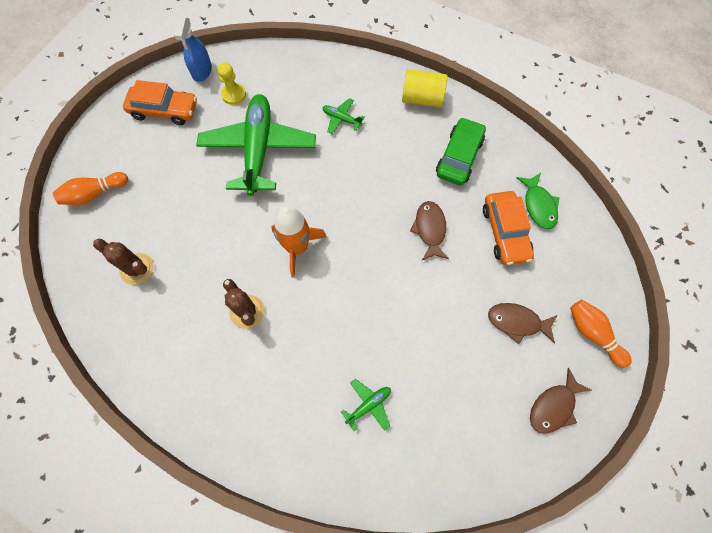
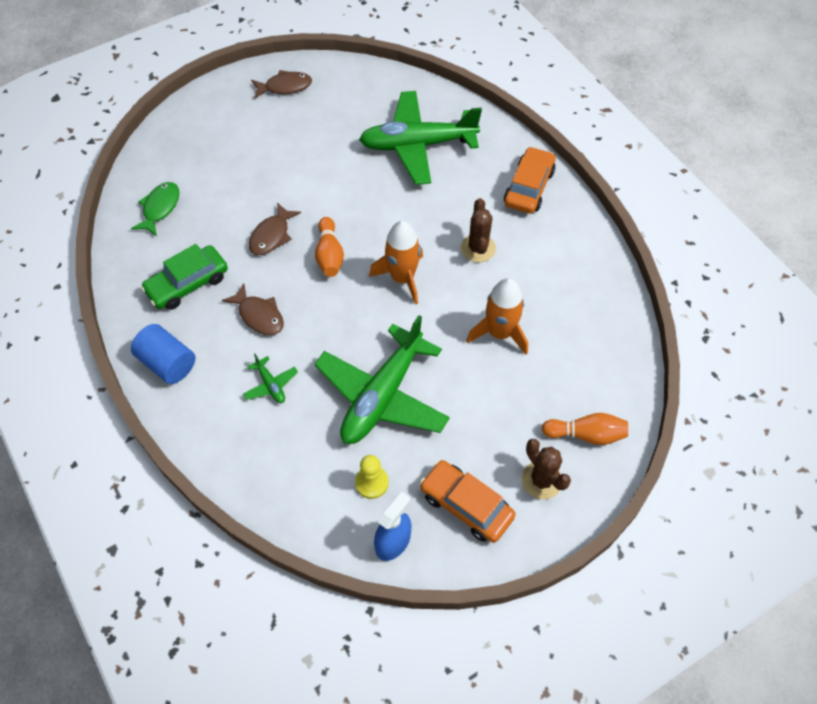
camera: 150 degrees left, 10 degrees down
brown cactus [93,239,154,285] -> brown cactus moved to [522,439,571,499]
green plane [341,379,391,431] -> green plane [359,91,482,185], size x2.48
yellow cylinder [402,69,447,108] -> blue cylinder [131,324,196,384]
orange car [483,191,534,265] -> orange car moved to [504,147,556,214]
brown fish [488,303,557,344] -> brown fish moved to [222,283,284,335]
orange bowling pin [570,300,632,368] -> orange bowling pin moved to [315,217,344,277]
none -> orange rocket [466,278,528,355]

